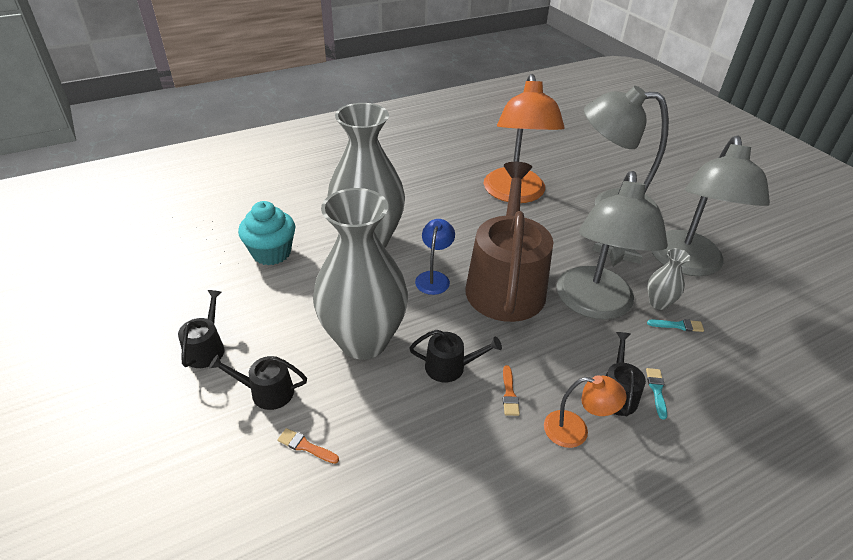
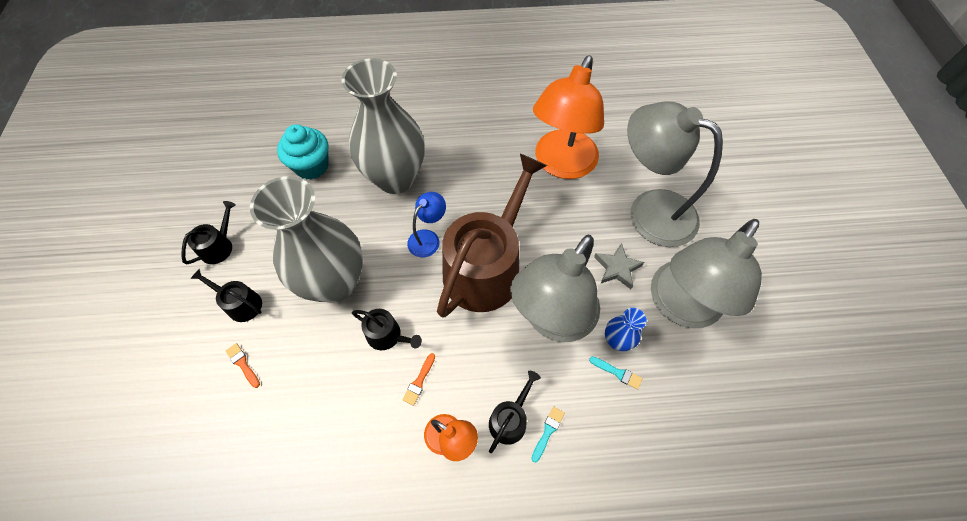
camera: 25 degrees right, 20 degrees up
grey vase [647,248,690,310] -> blue vase [605,308,646,351]

